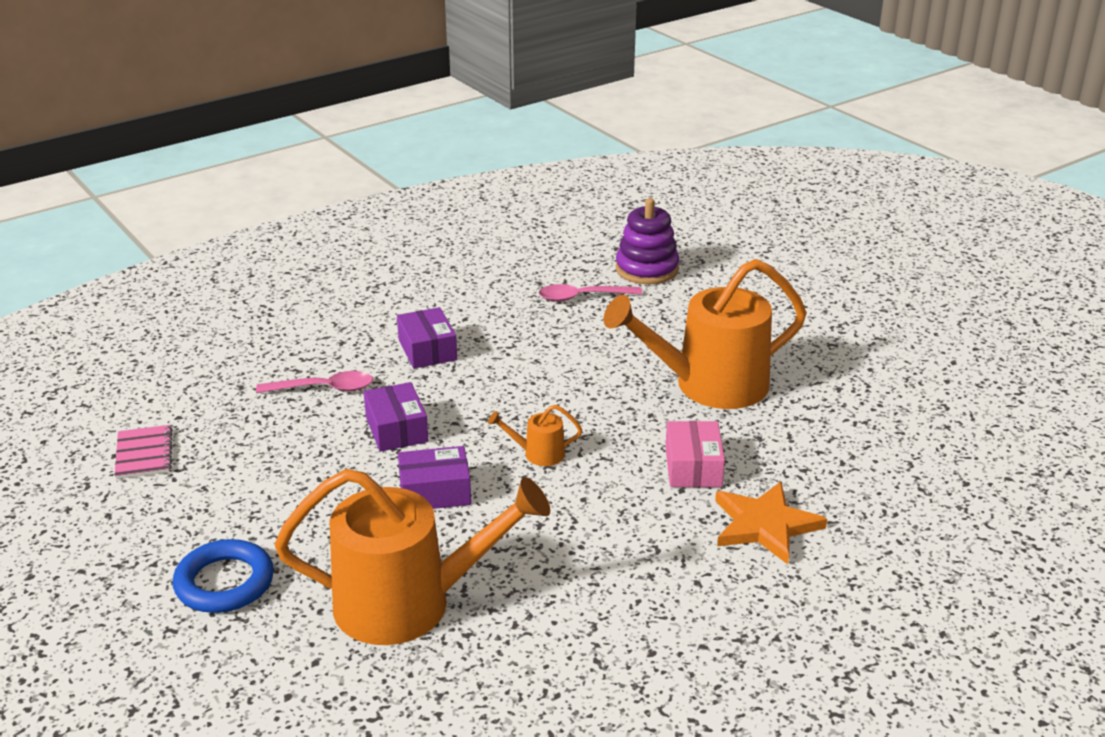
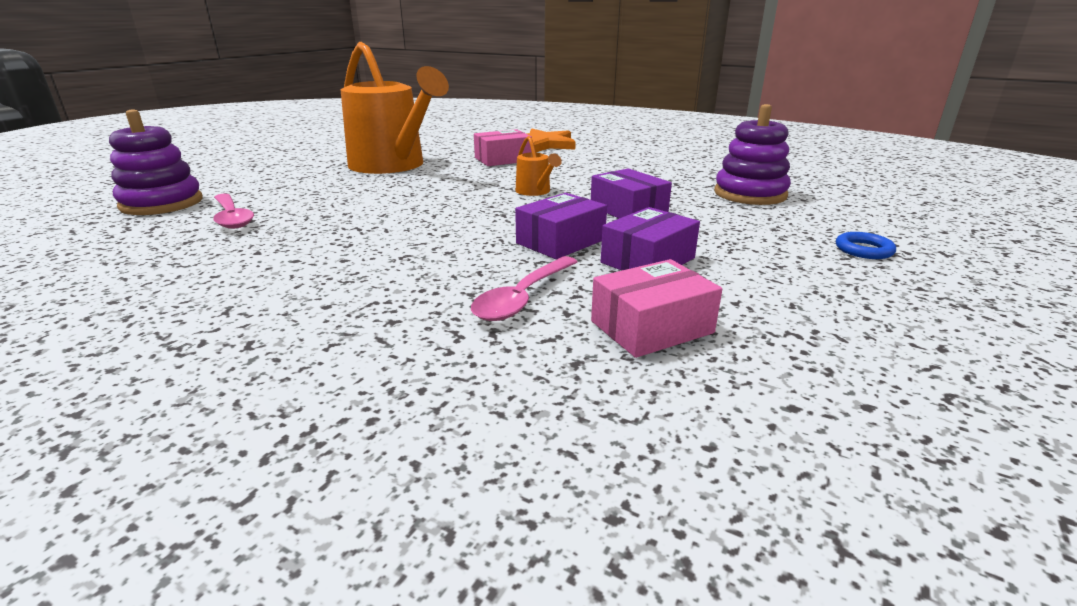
camera: 115 degrees left, 5 degrees down
pink notebook [115,425,173,479] -> none
blue ring [173,539,274,613] -> blue ring [836,232,896,259], size x0.54
pink spoon [256,371,373,393] -> pink spoon turned 120 degrees counterclockwise [471,256,578,321]
orange watering can [275,469,550,645] -> purple stacking toy [714,104,791,205]
purple box [397,307,457,369] -> purple box moved to [601,207,700,271]
none -> pink box [591,259,722,358]

